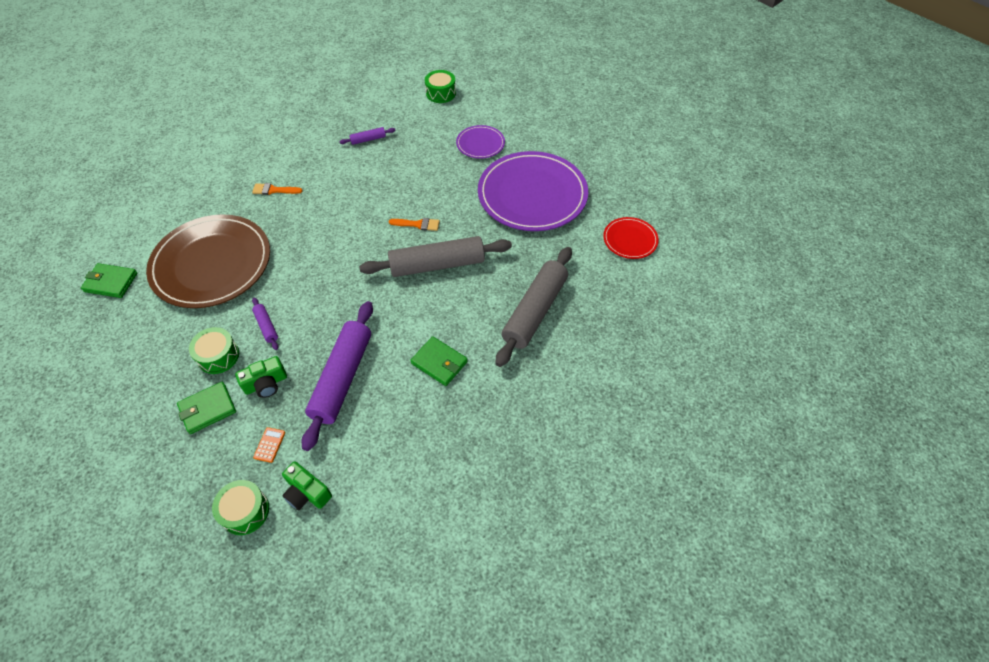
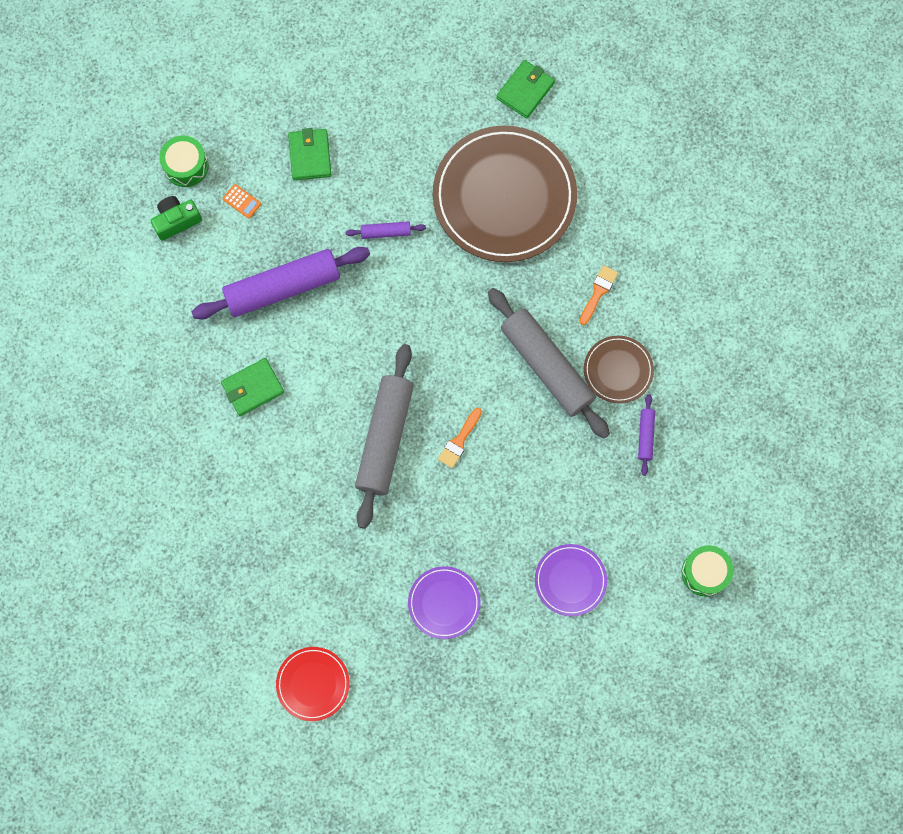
camera: 115 degrees right, 20 degrees up
green drum [189,327,239,374] -> none
green camera [235,356,287,398] -> none
purple rolling pin [302,301,373,451] -> purple rolling pin turned 60 degrees counterclockwise [192,247,370,319]
purple plate [478,151,588,231] -> purple plate [408,566,481,639], size x0.47
grey rolling pin [495,247,572,367] -> grey rolling pin moved to [488,288,610,438]
none -> brown plate [584,336,654,404]

